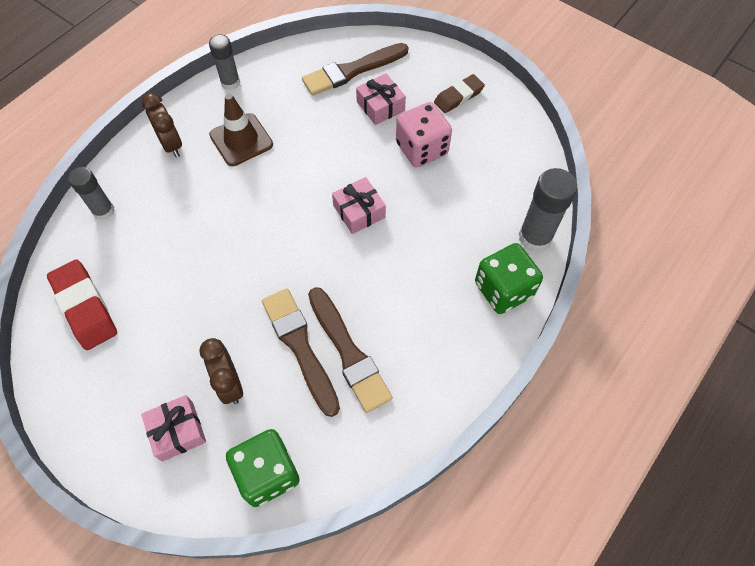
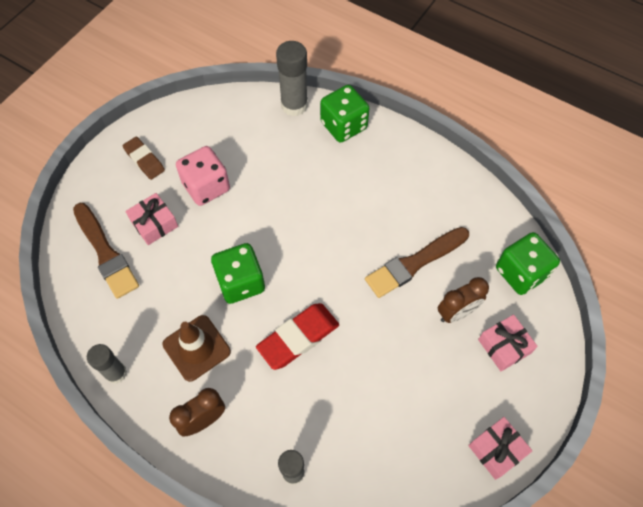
camera: 95 degrees left, 0 degrees up
red eraser [47,259,117,350] -> red eraser moved to [256,303,339,370]
brown brush [308,287,392,413] -> none
pink gift [332,177,386,234] -> pink gift moved to [468,417,532,480]
none -> green dice [211,243,265,304]

